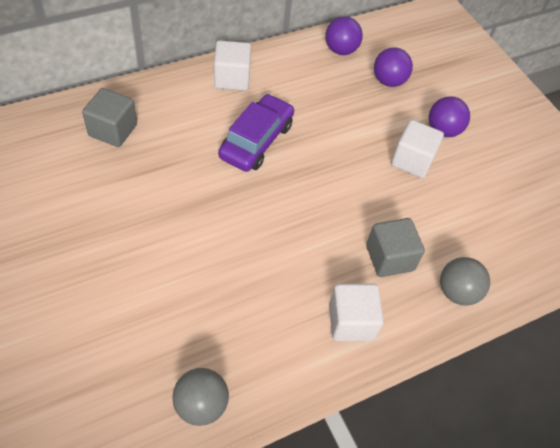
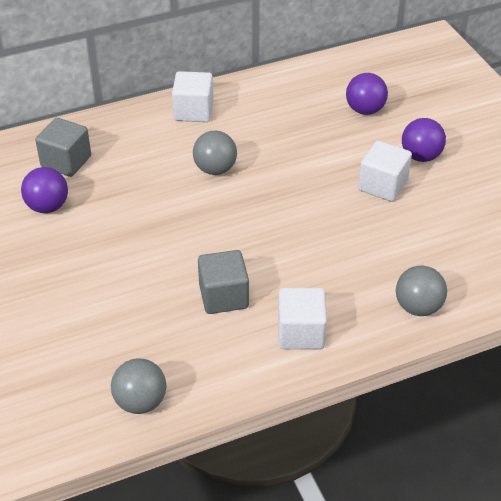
camera: 10 degrees right, 10 degrees down
purple car [218,94,294,172] -> grey ball [193,130,237,175]
purple ball [325,17,363,55] -> purple ball moved to [21,167,68,213]
grey cube [366,218,425,277] -> grey cube moved to [198,250,249,314]

